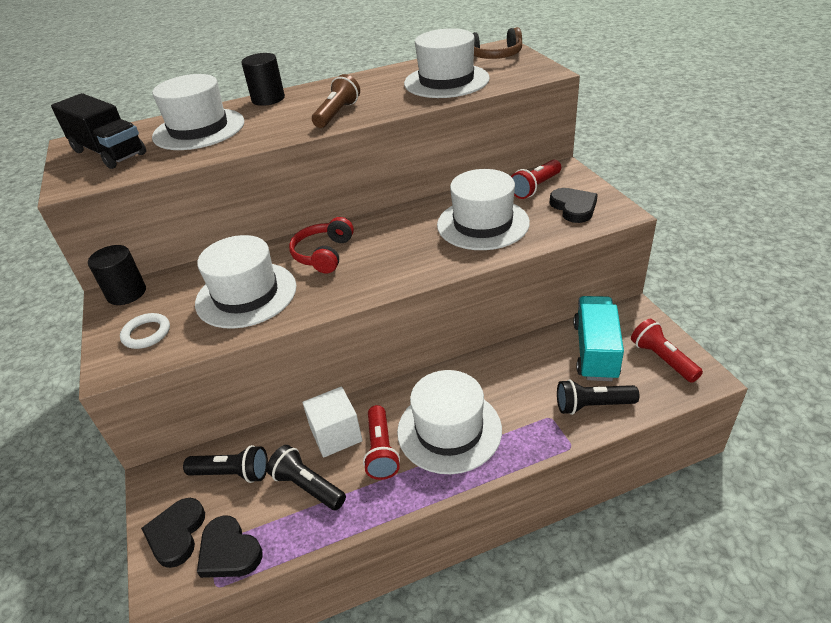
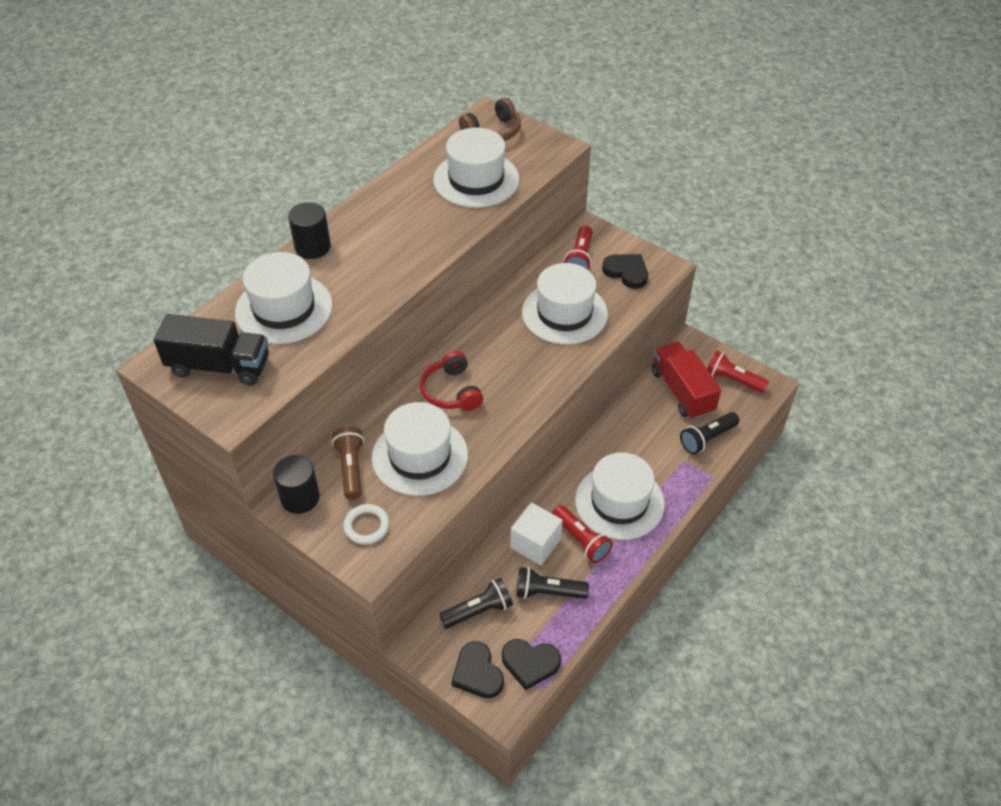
camera: 35 degrees left, 10 degrees up
brown flashlight [312,74,360,128] -> brown flashlight moved to [332,426,364,500]
turquoise truck [573,296,624,381] -> red truck [651,342,721,420]

